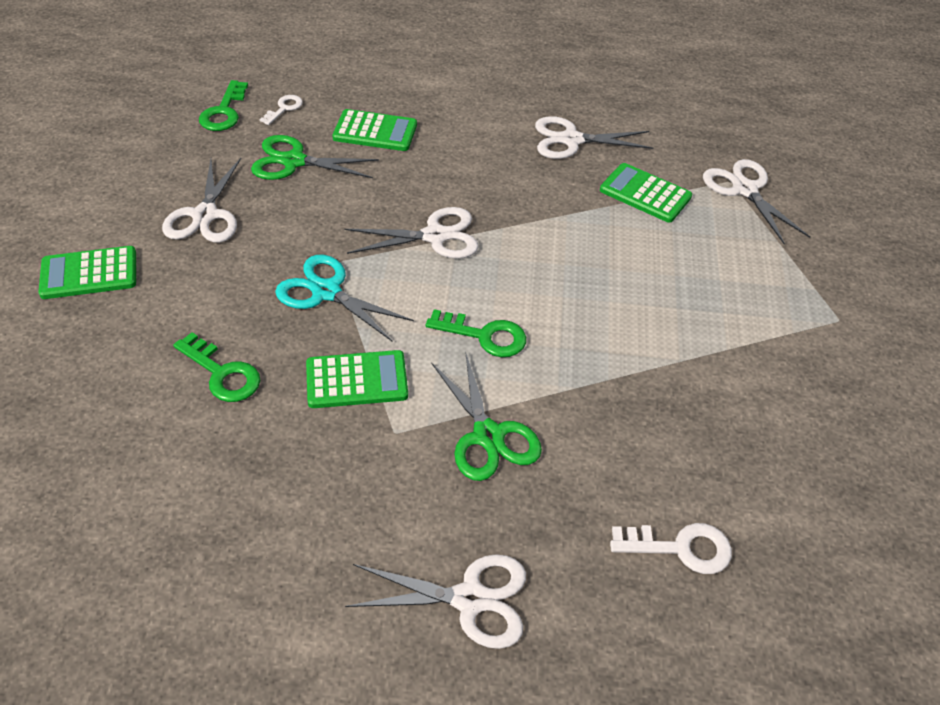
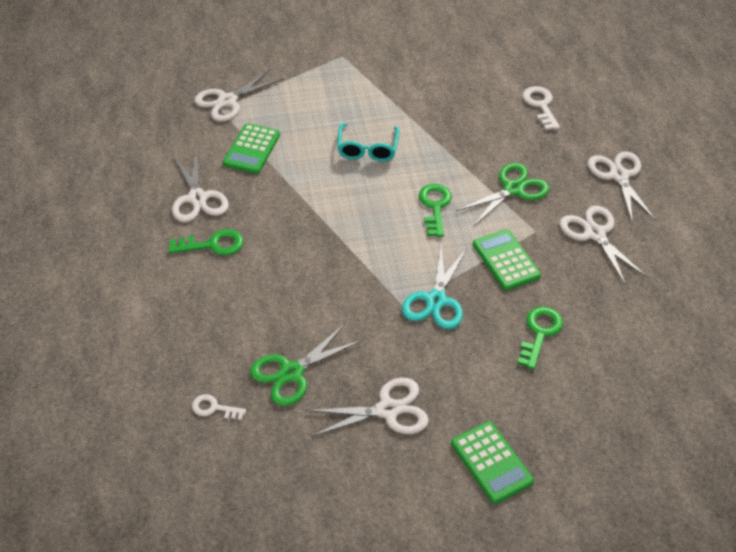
camera: 105 degrees left, 0 degrees up
green key [199,80,248,131] -> green key moved to [168,229,243,256]
green scissors [251,135,379,180] -> green scissors turned 60 degrees clockwise [250,324,362,406]
green calculator [332,109,417,151] -> none
white scissors [344,207,478,259] -> white scissors moved to [560,206,647,285]
none -> turquoise glasses [337,123,399,162]

